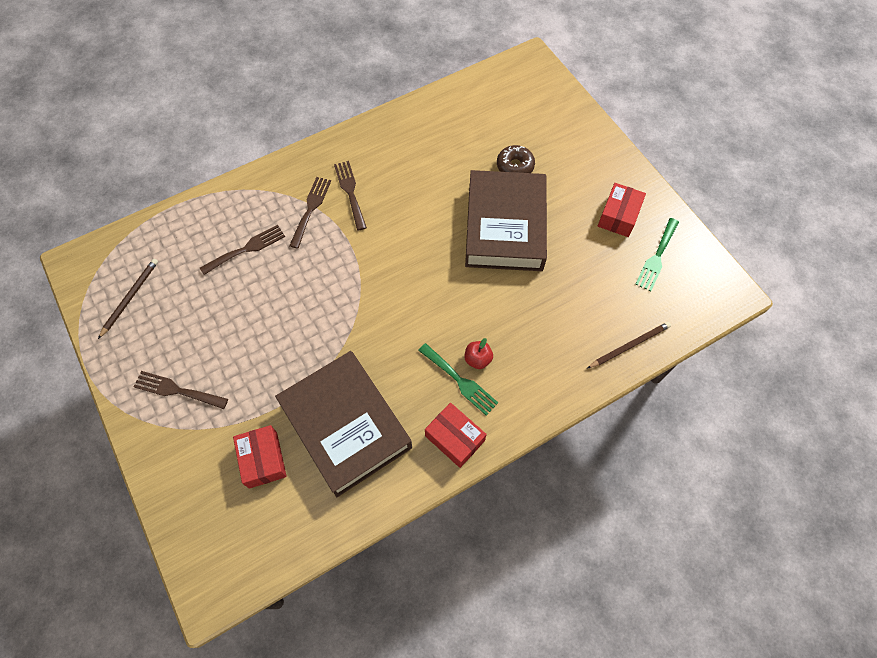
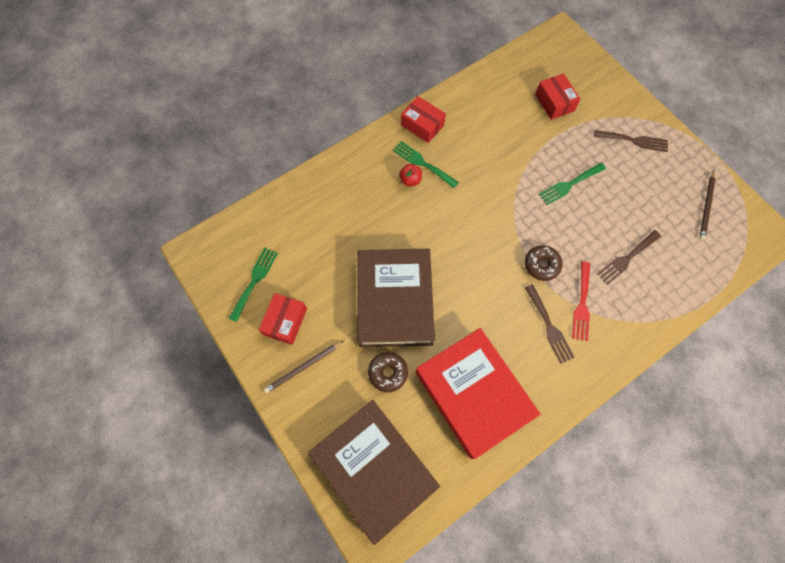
camera: 175 degrees right, 5 degrees up
brown book [275,351,412,497] -> brown book moved to [308,400,440,545]
brown fork [289,177,331,249] -> red fork [572,262,590,341]
brown pencil [587,322,671,368] -> brown pencil moved to [264,341,344,393]
none -> red book [416,328,540,459]
none -> brown donut [525,245,563,281]
none -> green fork [538,163,606,205]

